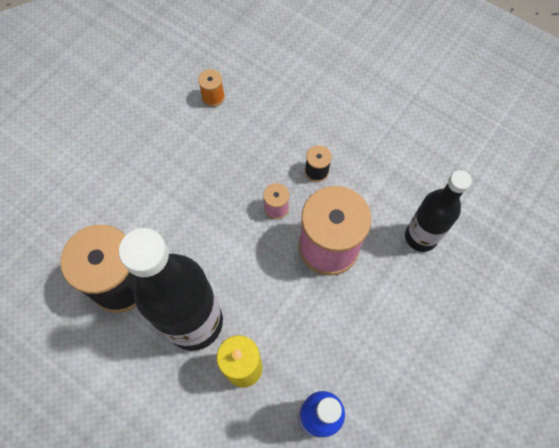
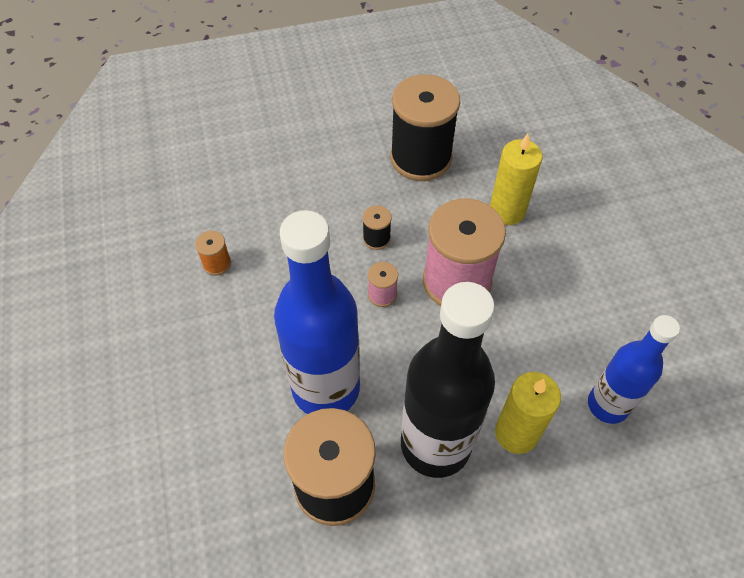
camera: 50 degrees left, 10 degrees down
black bottle [405,170,472,252] -> yellow candle [490,134,543,225]
none -> blue bottle [274,210,360,414]
none -> black spool [390,74,460,181]

